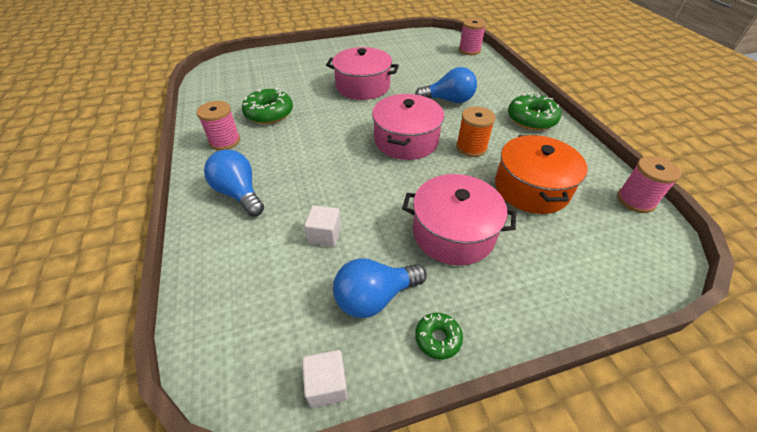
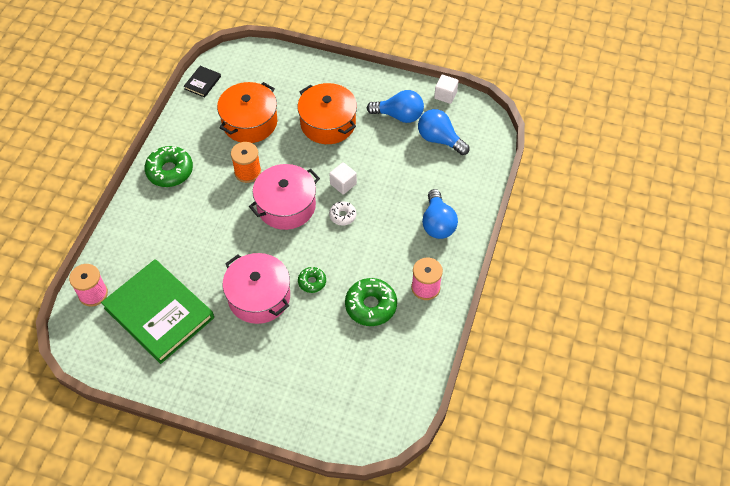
camera: 145 degrees left, 10 degrees up
white cube [304,205,341,247] -> white cube moved to [329,162,357,195]
pink pot [402,174,516,266] -> orange pot [297,83,357,144]
blue light bulb [415,67,477,103] -> blue light bulb moved to [418,109,469,155]
green donut [415,313,463,360] -> green donut moved to [298,267,326,293]
pink spool [617,156,681,213] -> black book [184,66,221,97]
none -> green book [101,259,214,364]
none -> white donut [329,201,356,225]

